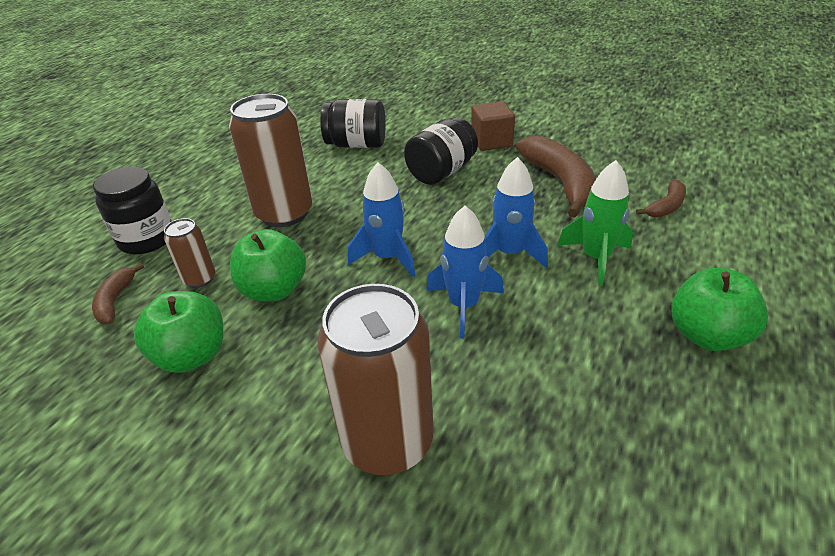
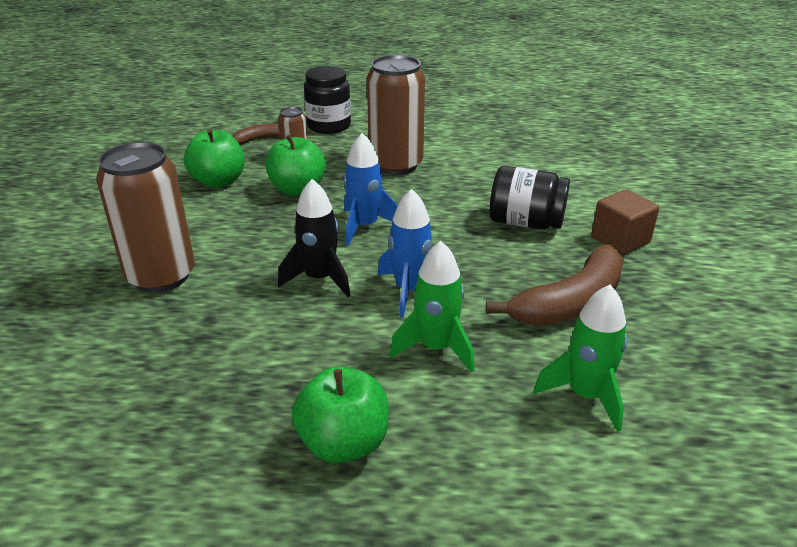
camera: 65 degrees right, 5 degrees down
black jar [320,99,386,148] -> none
blue rocket [426,206,504,338] -> black rocket [278,179,351,297]
brown banana [636,180,686,217] -> green rocket [534,285,627,432]

